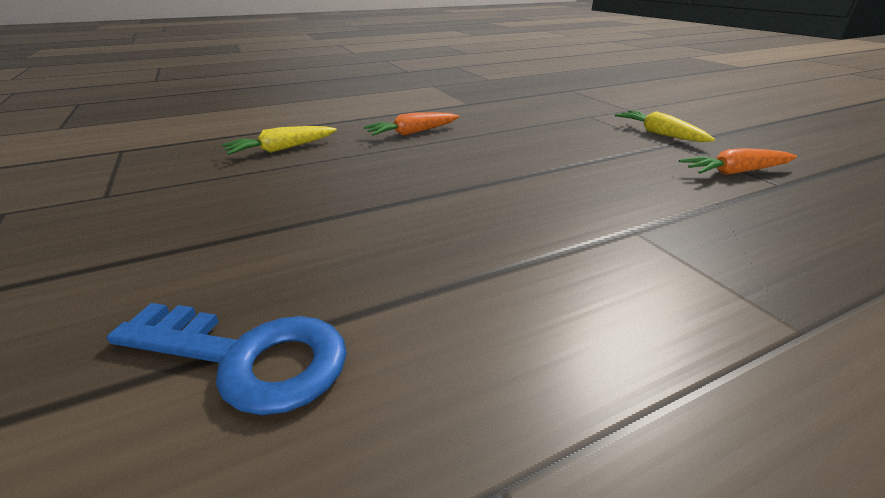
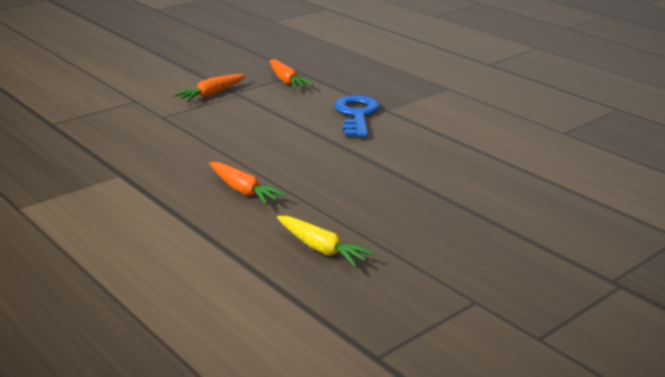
camera: 105 degrees left, 5 degrees down
blue key [107,303,347,415] -> blue key moved to [334,95,380,138]
yellow carrot [615,111,715,142] -> orange carrot [173,74,246,102]

